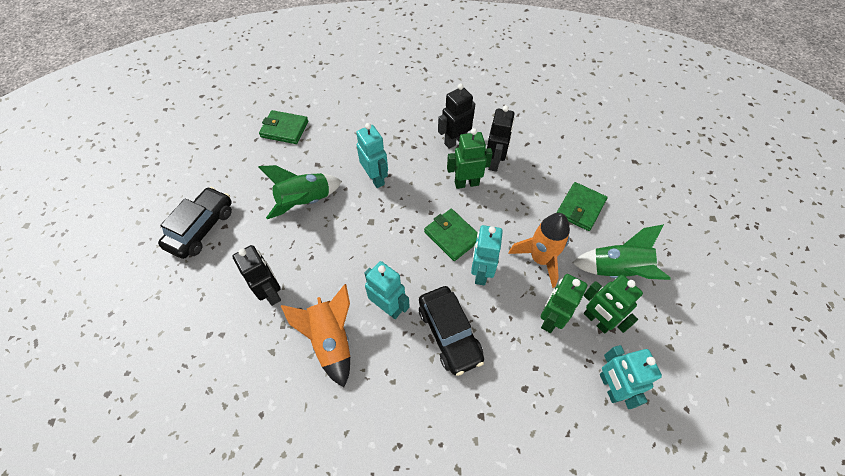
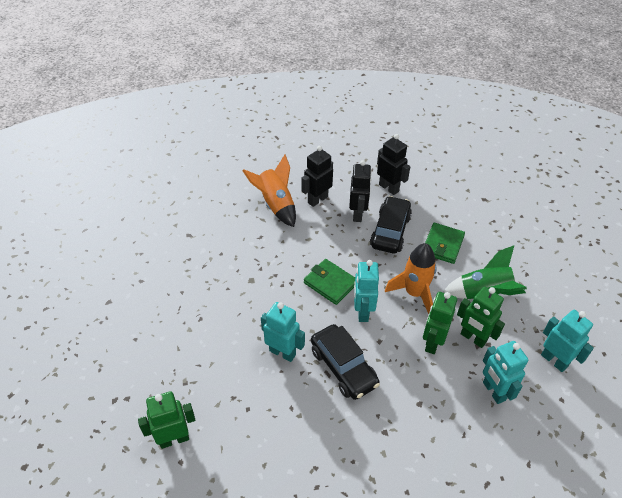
camera: 10 degrees left, 10 degrees down
black car [158,187,232,259] -> black car moved to [370,196,412,253]
black robot [233,245,281,306] -> black robot moved to [377,134,410,195]
green rocket [258,165,342,219] -> none
green wallet [259,110,308,144] -> none
orange rocket [281,284,350,387] -> orange rocket moved to [242,155,296,227]
turquoise robot [356,123,388,188] -> turquoise robot moved to [541,310,594,372]
green robot [447,128,493,189] -> green robot moved to [138,391,195,449]

